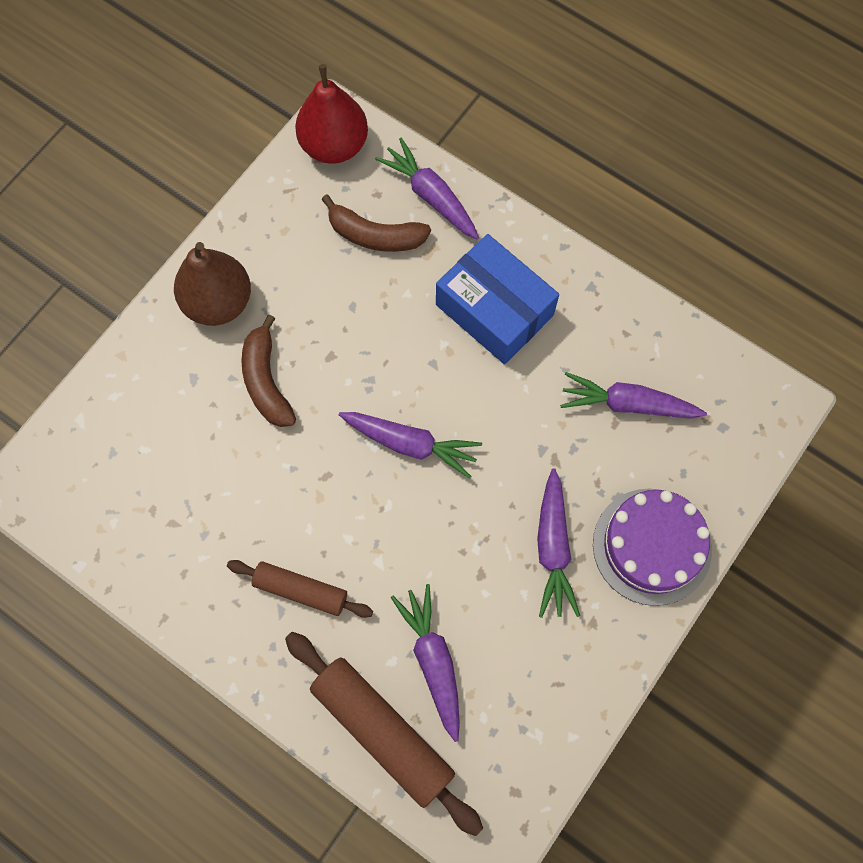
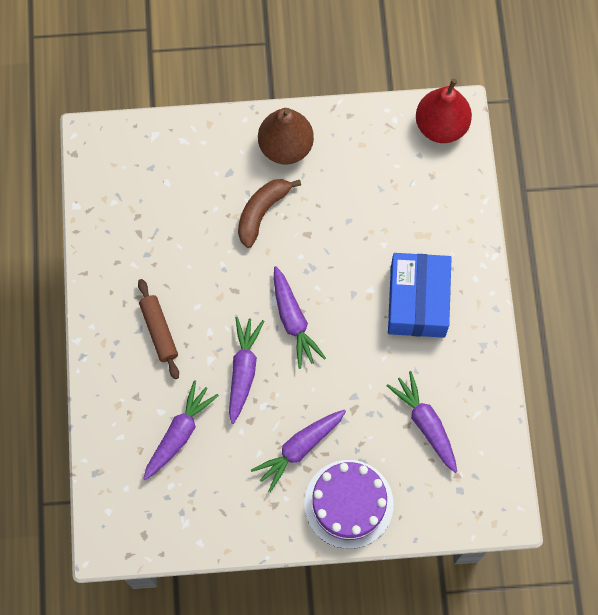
camera: 50 degrees right, 0 degrees up
brown rolling pin [285,632,483,836] -> none
brown banana [321,194,431,252] -> none
purple carrot [375,138,479,239] -> purple carrot moved to [229,317,264,424]

